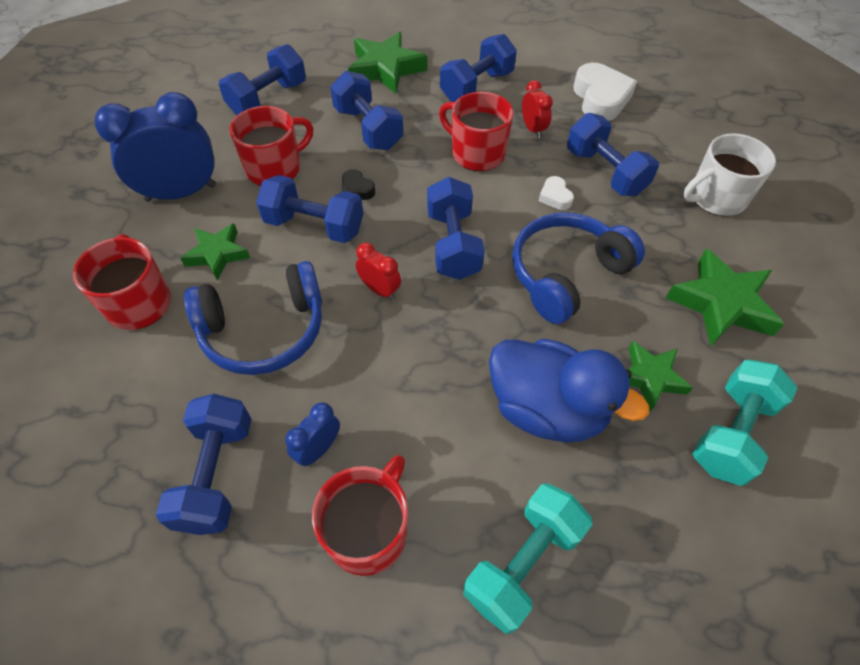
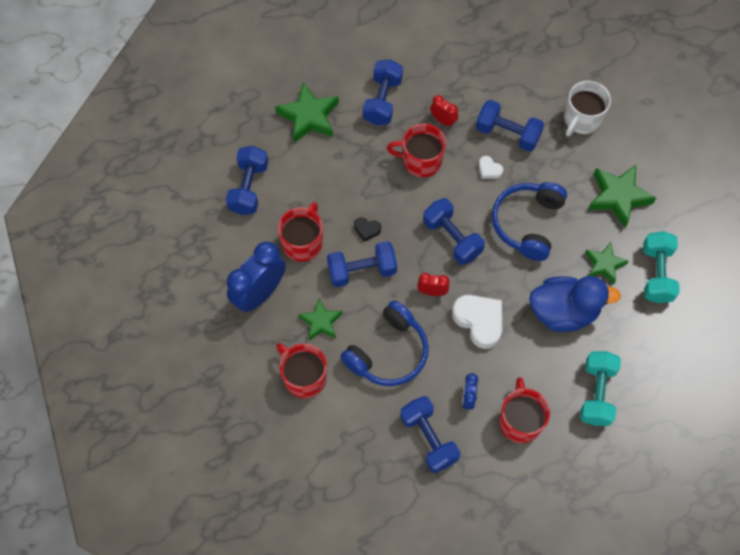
camera: 30 degrees left, 10 degrees up
blue dumbbell [330,71,403,150] -> none
white heart [573,63,637,121] -> white heart moved to [452,295,502,349]

